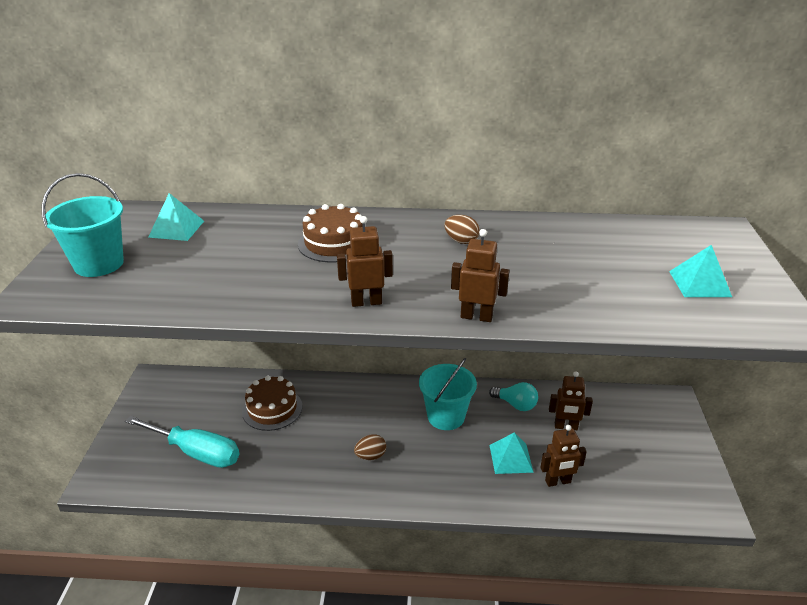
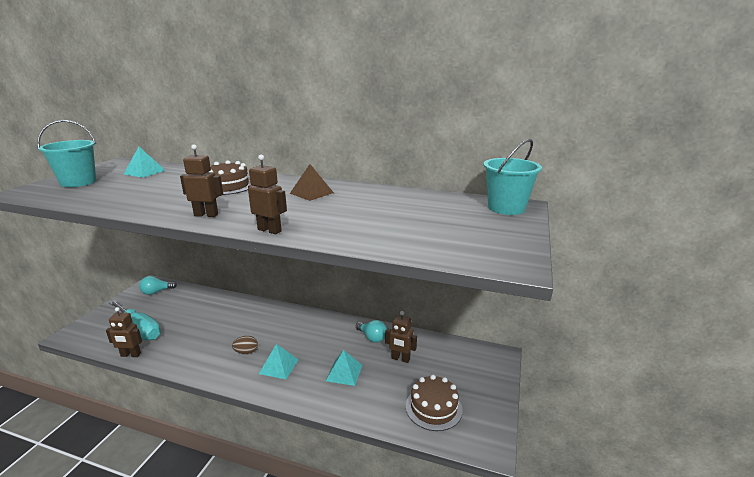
camera: 15 degrees right, 10 degrees down
brown cake [242,376,302,431] -> brown cake moved to [406,375,463,431]
turquoise bucket [419,358,477,430] -> turquoise bucket moved to [483,139,542,215]
brown egg [445,215,480,244] -> brown pyramid [290,164,334,201]
brown robot [540,425,587,487] -> brown robot moved to [106,307,142,357]
turquoise pyramid [669,245,732,297] -> turquoise pyramid moved to [259,344,299,379]
none -> turquoise light bulb [139,276,177,295]

